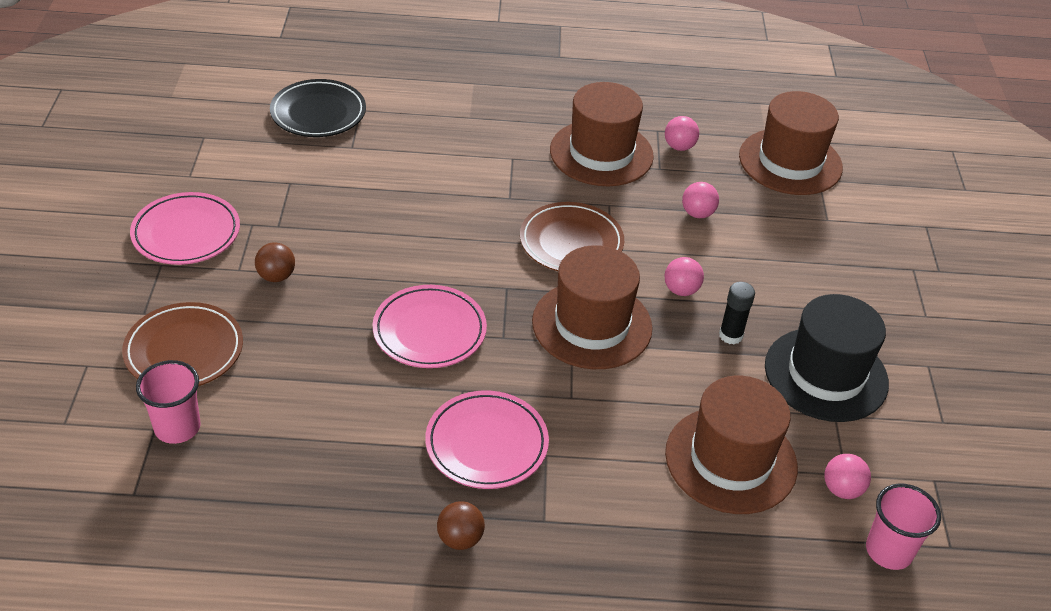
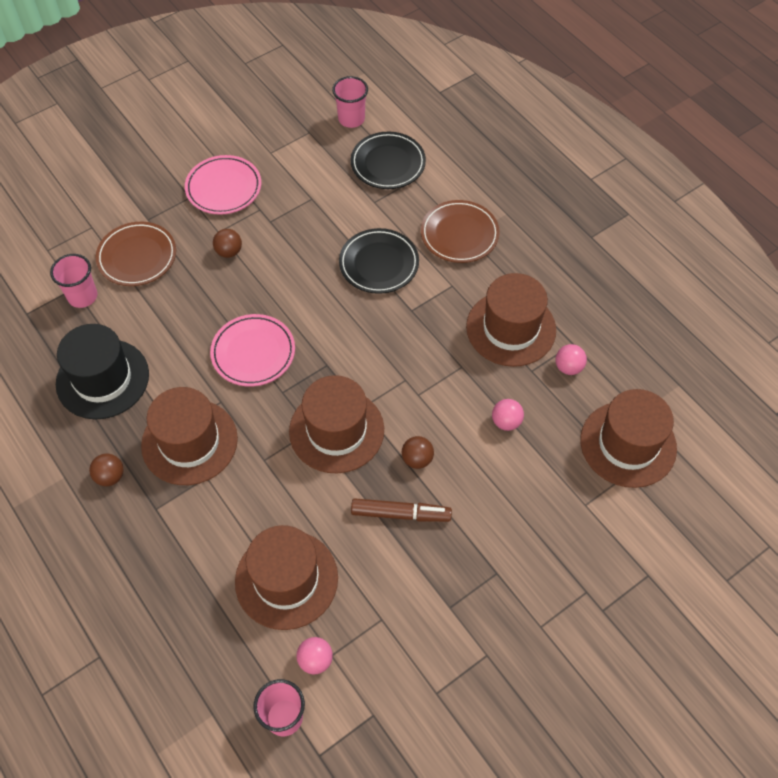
camera: 55 degrees right, 15 degrees up
pink plate [425,390,549,489] -> brown hat [141,387,238,485]
brown plate [520,202,624,271] -> brown plate moved to [421,200,500,263]
pink ball [664,257,704,296] -> brown ball [402,436,434,469]
black glue stick [719,282,755,344] -> brown marker [351,498,452,522]
black hat [765,294,889,422] -> black hat moved to [56,324,149,419]
none -> pink cup [332,76,368,128]
none -> black plate [339,228,419,294]

